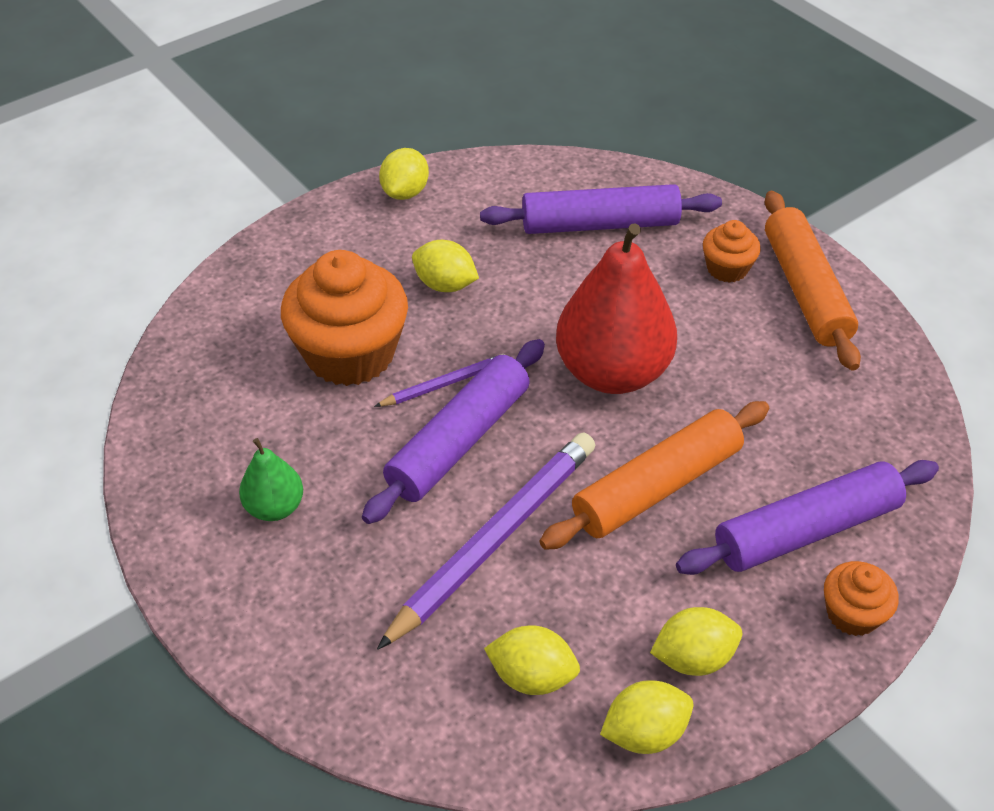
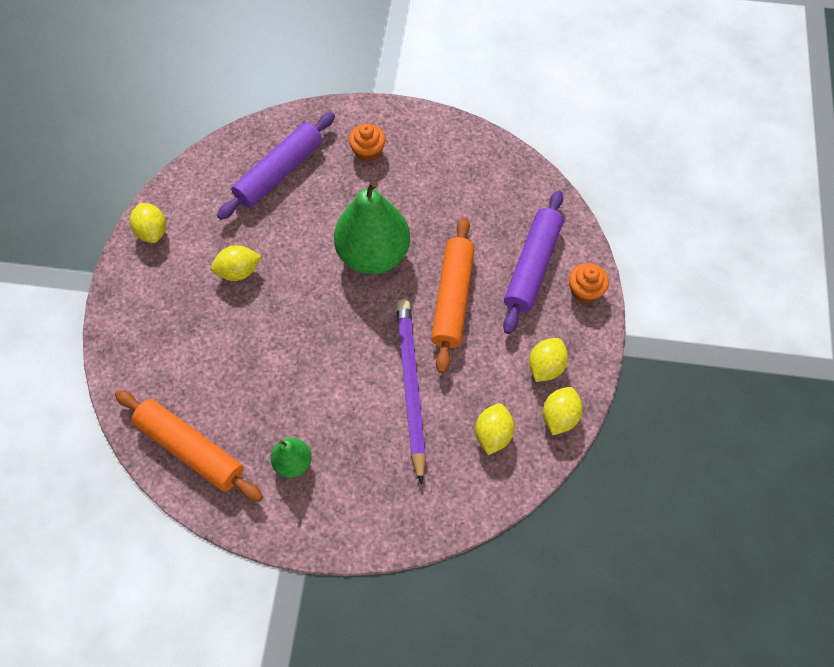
camera: 45 degrees left, 15 degrees up
orange cupcake [281,250,408,386] -> none
purple rolling pin [362,339,545,524] -> none
purple pencil [374,354,505,407] -> none
yellow lemon [484,626,580,695] -> yellow lemon turned 45 degrees counterclockwise [475,403,514,455]
red pear [556,224,677,394] -> green pear [334,180,410,274]
orange rolling pin [764,191,861,371] -> orange rolling pin moved to [115,390,263,502]

